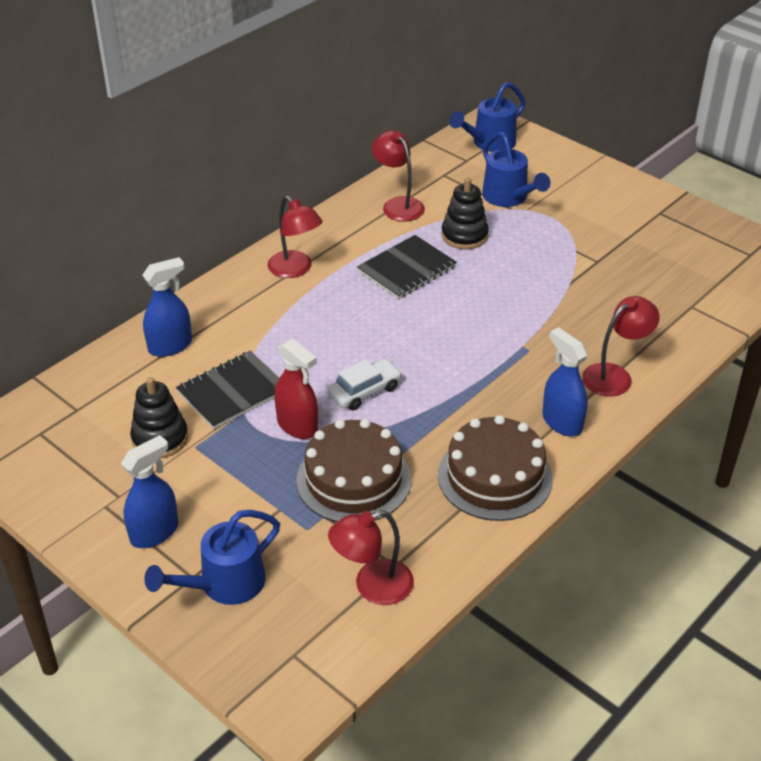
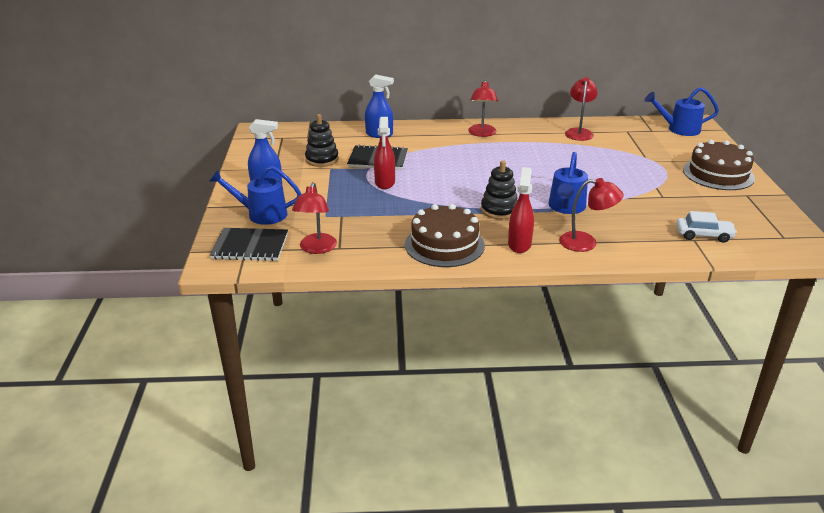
camera: 45 degrees right, 10 degrees down
brown cake [296,419,411,522] -> brown cake moved to [683,140,755,190]
white car [327,359,402,410] -> white car moved to [676,211,737,243]
red lamp [328,510,414,605] -> red lamp turned 105 degrees counterclockwise [292,182,337,254]
black notebook [357,235,457,299] -> black notebook moved to [210,228,288,261]
black stacking toy [442,177,489,249] -> black stacking toy moved to [481,160,518,219]
blue watering can [482,132,551,207] -> blue watering can moved to [548,152,588,214]
blue spray bottle [542,327,588,437] -> red spray bottle [508,167,534,253]

